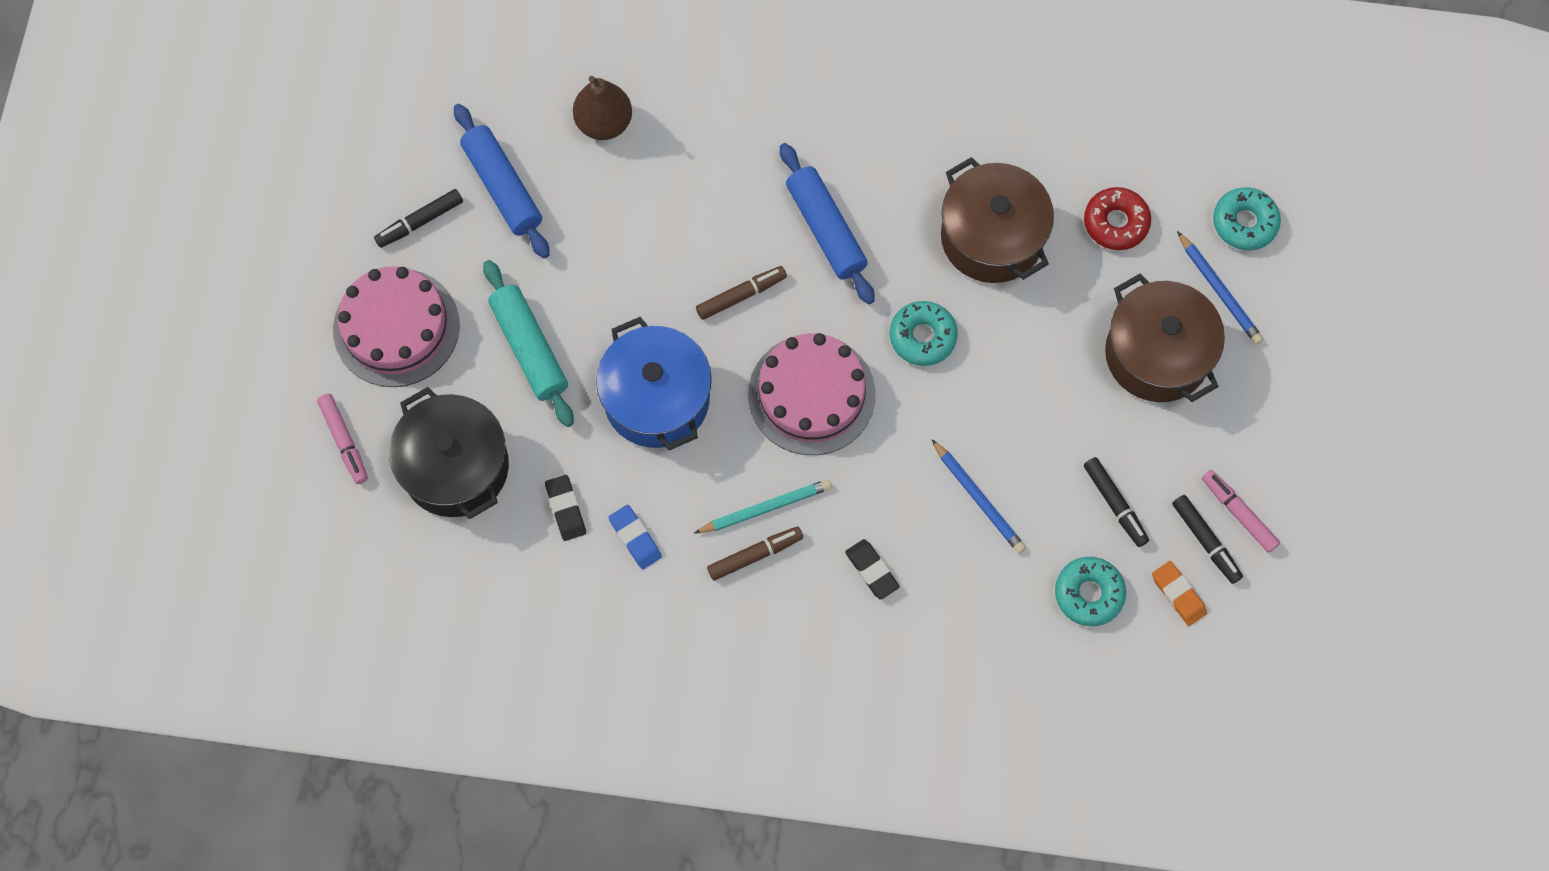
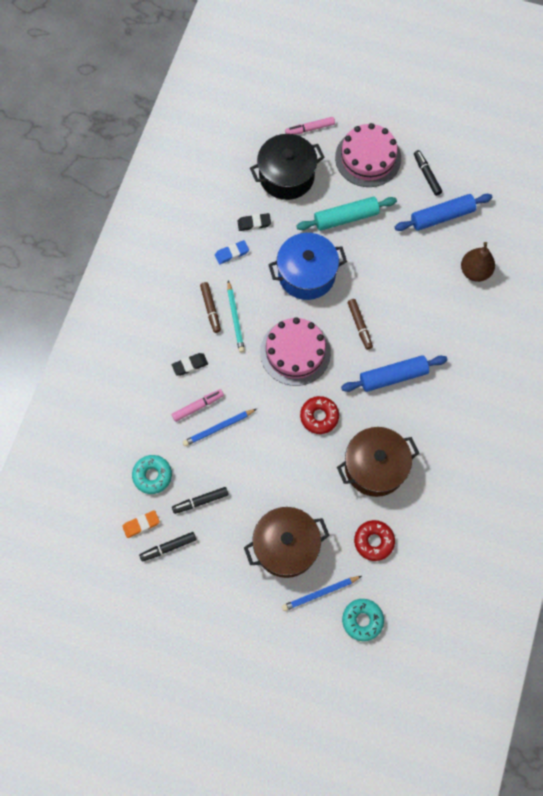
camera: 100 degrees right, 0 degrees up
turquoise donut [890,301,958,366] -> red donut [300,396,339,434]
pink marker [1202,470,1280,553] -> pink marker moved to [172,389,224,422]

